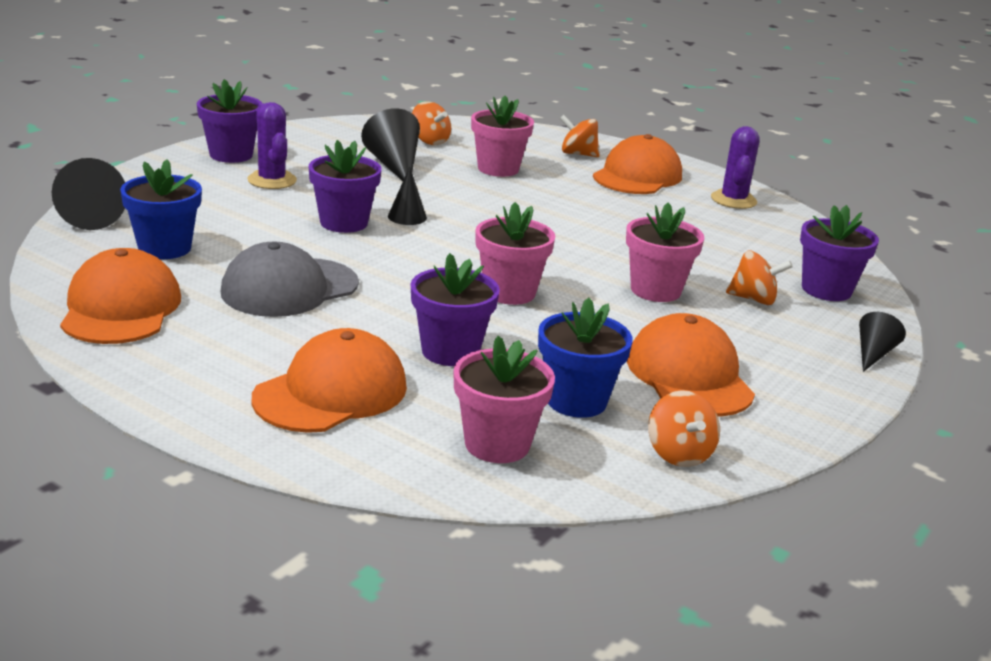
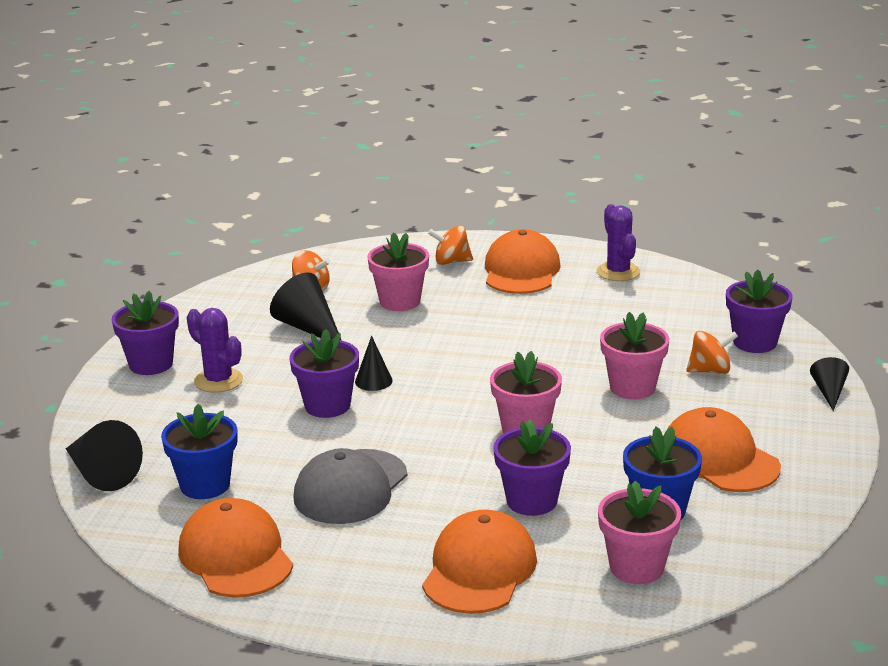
camera: 20 degrees left, 0 degrees up
orange spinning top [648,390,720,467] -> none

